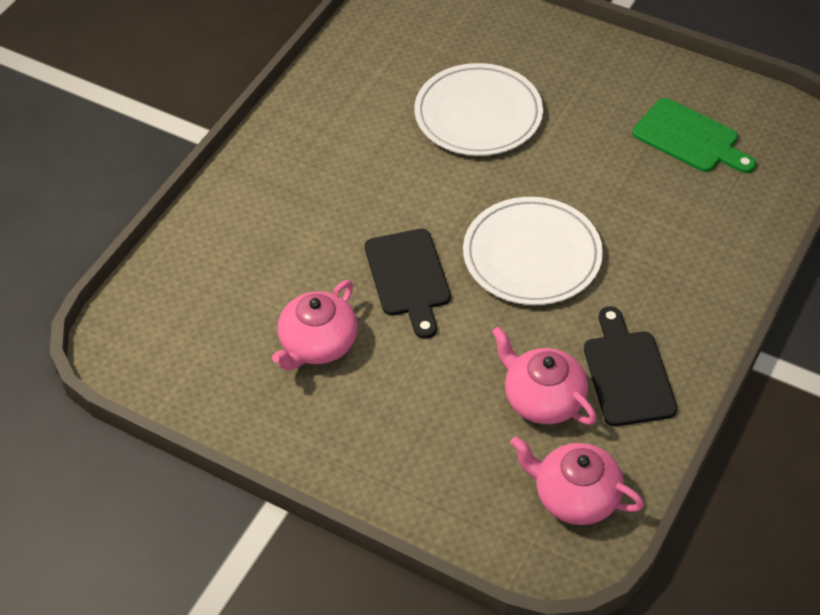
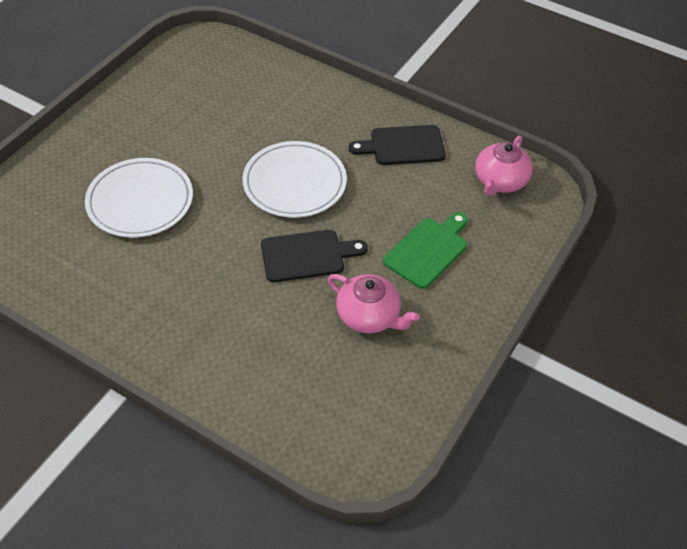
camera: 90 degrees left, 0 degrees up
pink teapot [492,326,597,425] -> none
green cutting board [632,98,756,173] -> green cutting board moved to [383,212,468,289]

